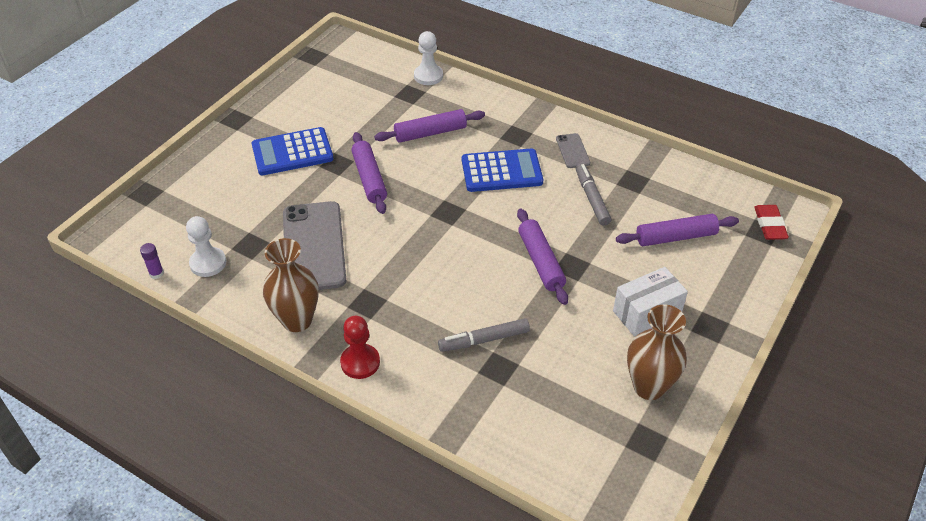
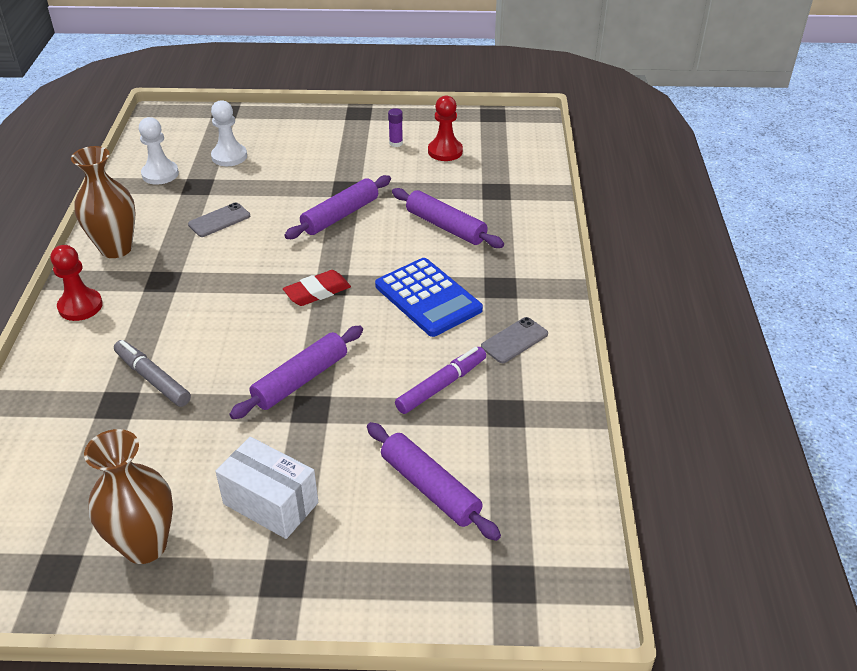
camera: 60 degrees right, 5 degrees down
purple glue stick [140,243,164,279] -> purple glue stick moved to [388,108,403,147]
blue calculator [252,127,334,175] -> none
grey phone [283,201,346,290] -> grey phone [188,202,250,237], size x0.46
white pawn [414,31,443,85] -> white pawn moved to [211,100,247,166]
grey marker [576,164,611,226] -> purple marker [395,347,486,414]
red eraser [754,205,789,240] -> red eraser moved to [283,270,351,306]
none -> red pawn [428,96,463,161]

